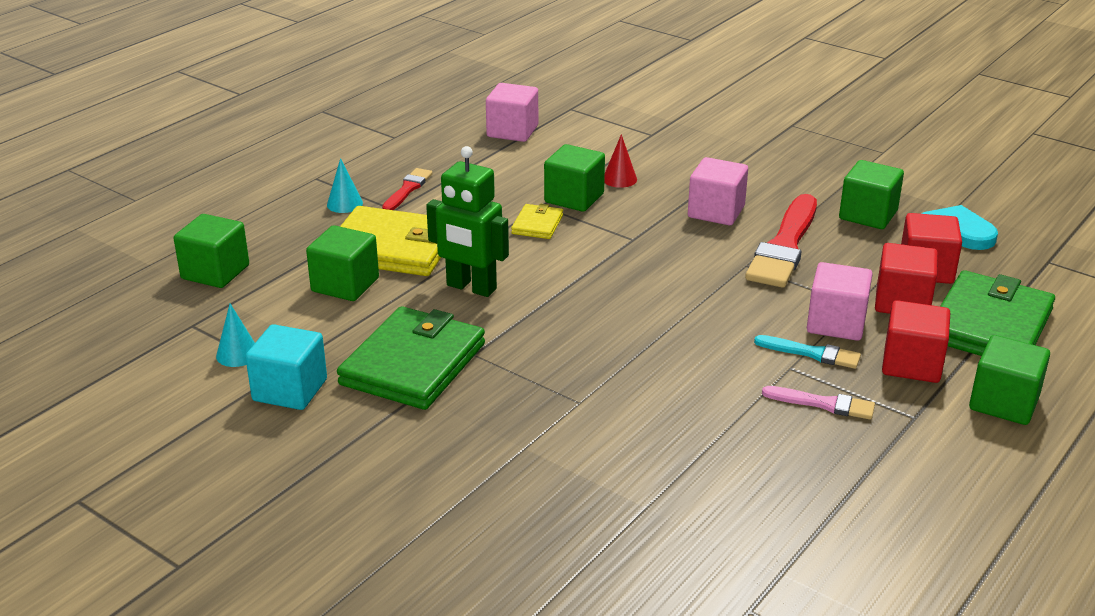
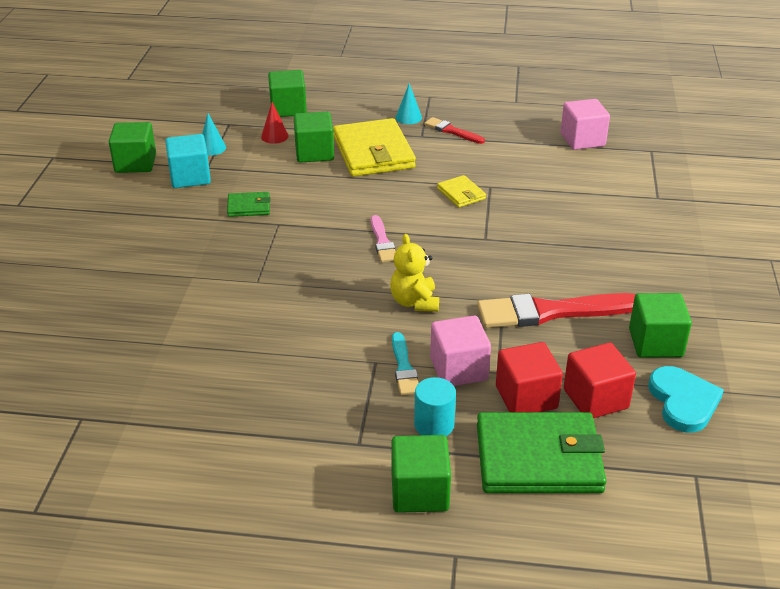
camera: 60 degrees right, 5 degrees up
green wallet [337,306,485,410] -> green wallet [227,192,271,217], size x0.47
red brush [382,168,433,210] -> red brush turned 135 degrees counterclockwise [424,117,485,144]
green robot [426,146,509,297] -> none
yellow wallet [511,204,563,239] -> yellow wallet turned 75 degrees clockwise [437,175,486,207]
green cube [544,144,605,212] -> green cube moved to [109,122,156,173]
red cone [604,134,637,188] -> red cone moved to [261,102,289,144]
pink cube [688,157,748,225] -> none
pink brush [762,386,875,420] -> pink brush moved to [371,215,396,262]
red cube [882,300,950,383] -> turquoise cylinder [414,377,456,436]
none -> yellow teddy bear [390,234,439,312]

